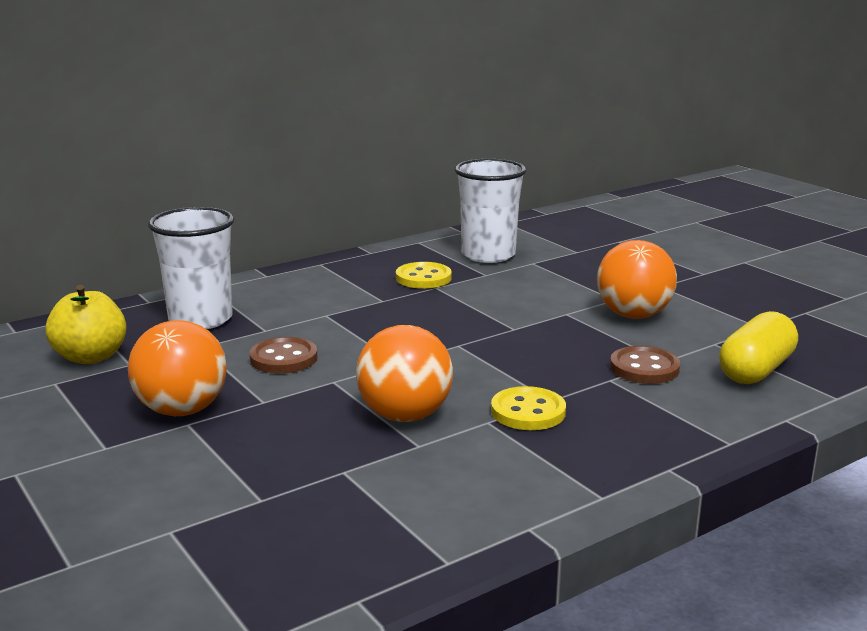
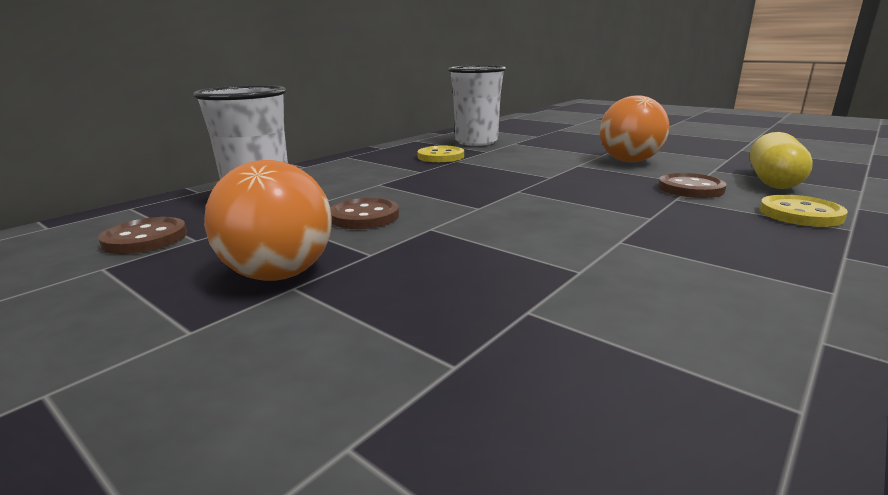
camera: 15 degrees left, 0 degrees up
yellow apple [46,285,127,364] -> brown button [98,217,187,254]
orange ball [356,325,453,422] -> none
yellow button [491,386,566,430] -> yellow button moved to [760,195,848,227]

